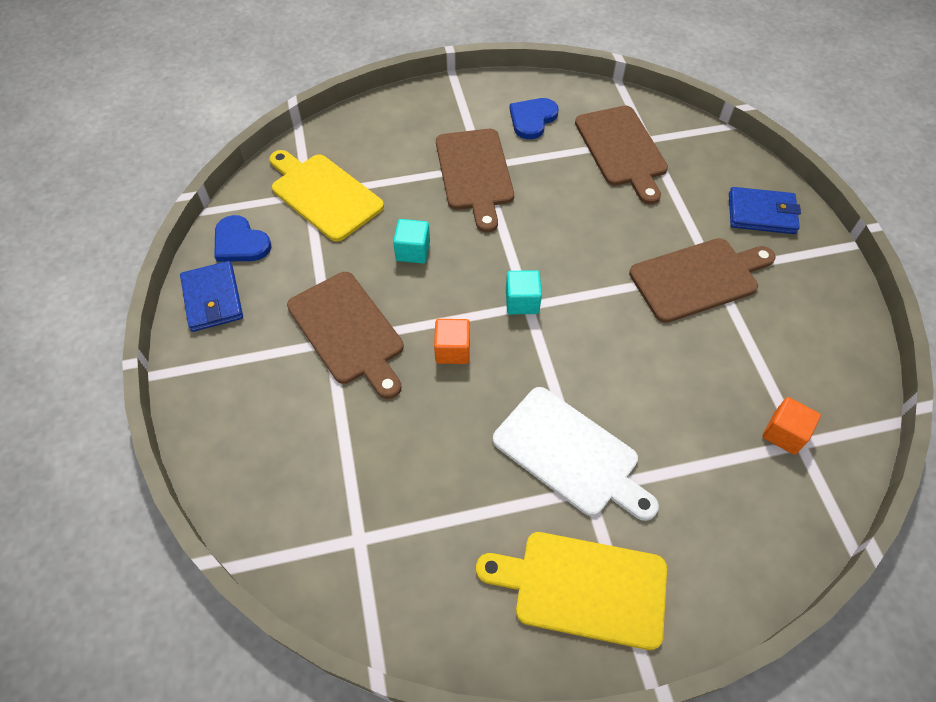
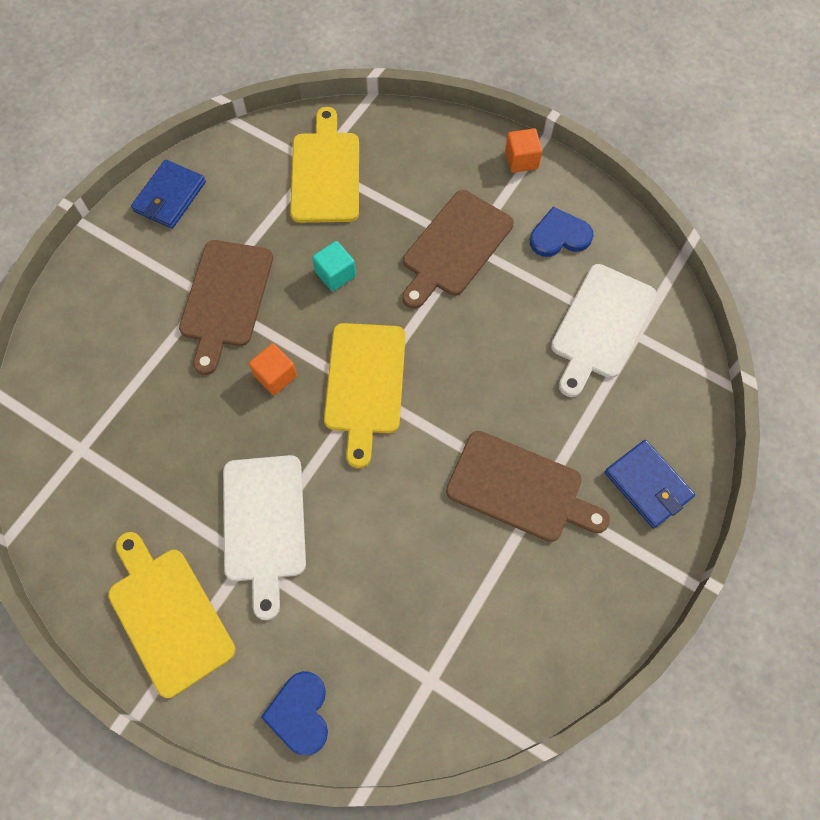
camera: 45 degrees right, 10 degrees up
blue heart [214,215,272,262] -> blue heart moved to [261,671,328,756]
turquoise cube [506,270,542,314] -> yellow cutting board [324,323,406,468]
brown cutting board [575,106,668,204] -> white cutting board [551,264,657,397]
orange cube [762,397,821,455] -> orange cube moved to [505,128,542,173]

